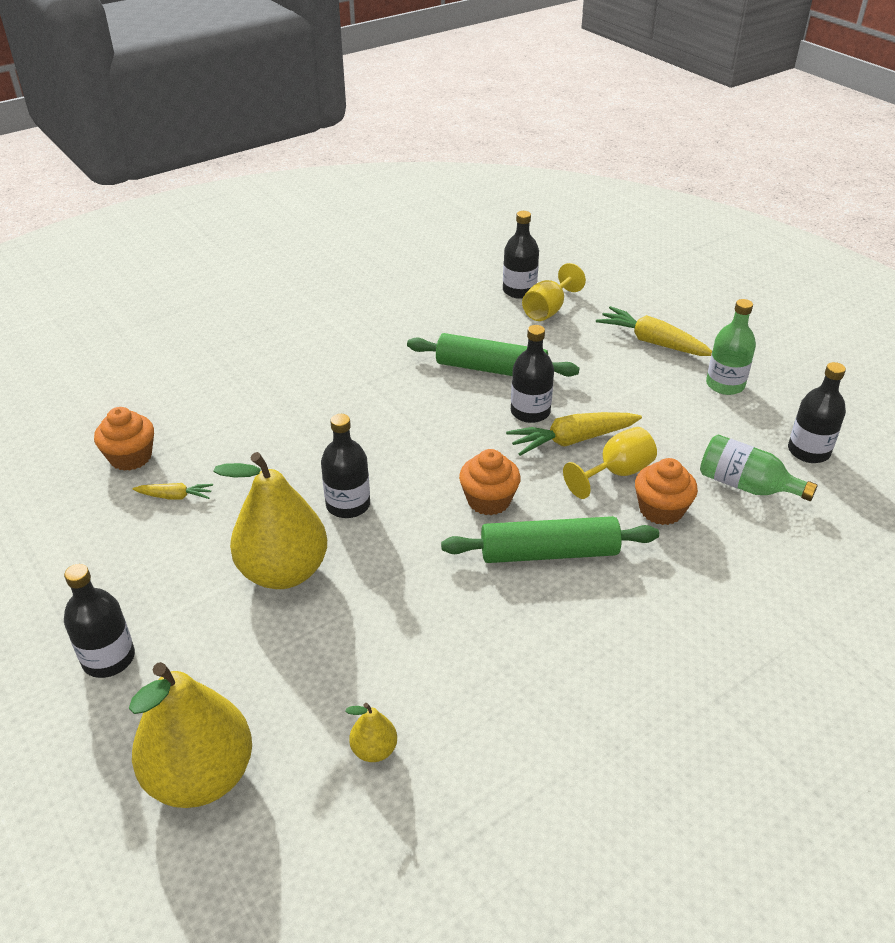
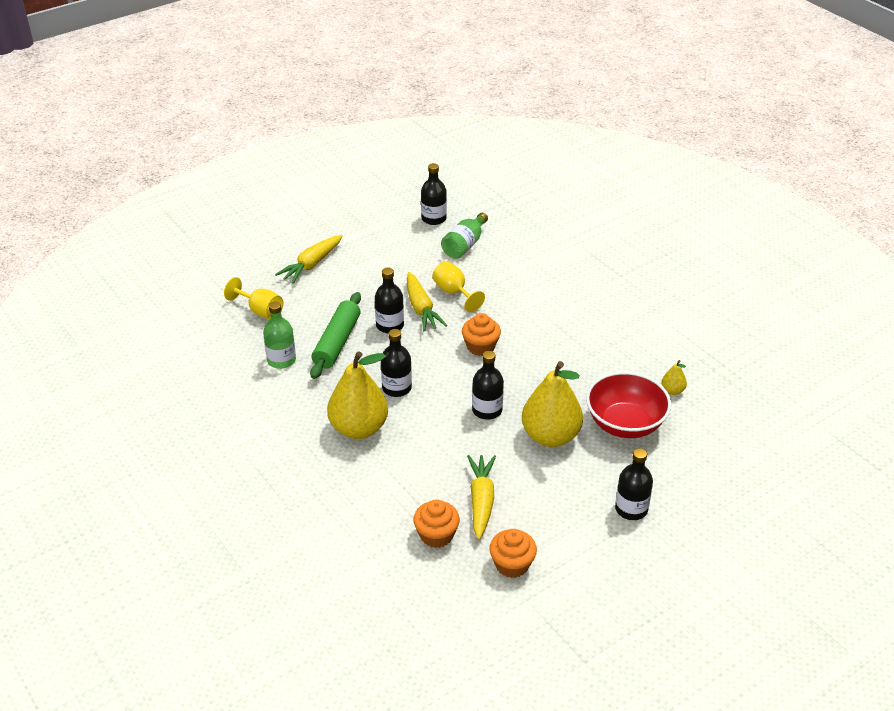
camera: 90 degrees left, 0 degrees up
yellow pear [129,662,252,808] -> yellow pear moved to [327,352,388,439]
yellow carrot [133,483,213,500] -> yellow carrot [467,455,496,540], size x1.86
green rolling pin [441,516,659,563] -> none
black bottle [503,211,539,299] -> black bottle moved to [381,329,412,397]
orange cupcake [635,458,698,525] -> orange cupcake moved to [489,529,537,578]
green bottle [706,299,756,395] -> green bottle moved to [263,301,296,369]
none -> red bowl [586,372,671,438]

